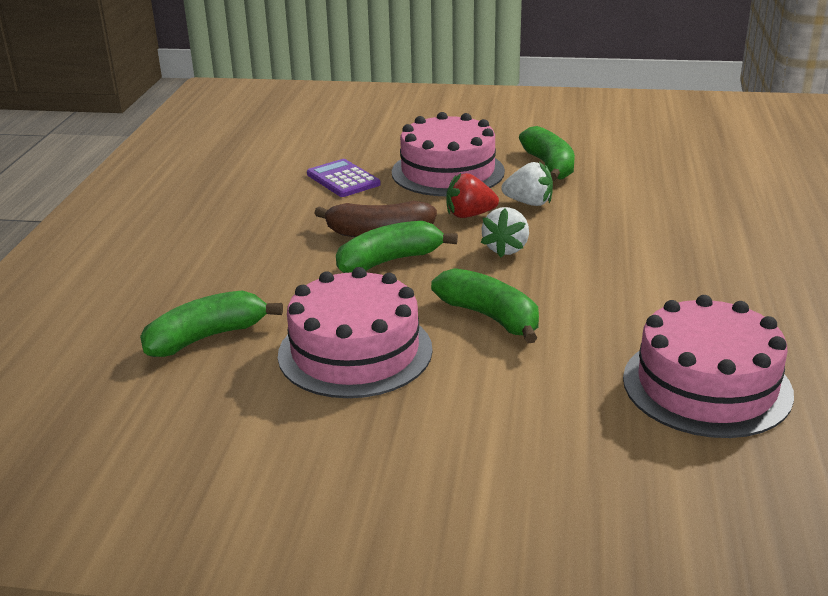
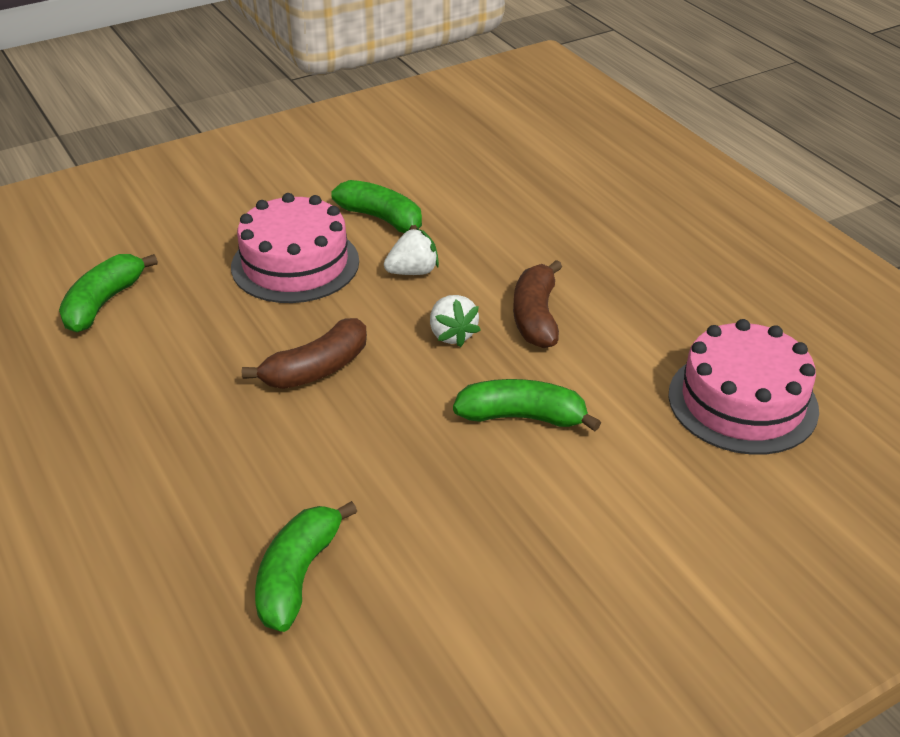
camera: 40 degrees left, 10 degrees up
pink cake [278,267,433,398] -> none
purple calculator [307,159,381,197] -> none
green banana [336,221,458,273] -> green banana moved to [59,254,158,333]
red strawberry [447,173,499,218] -> none
none -> brown banana [513,260,562,348]

